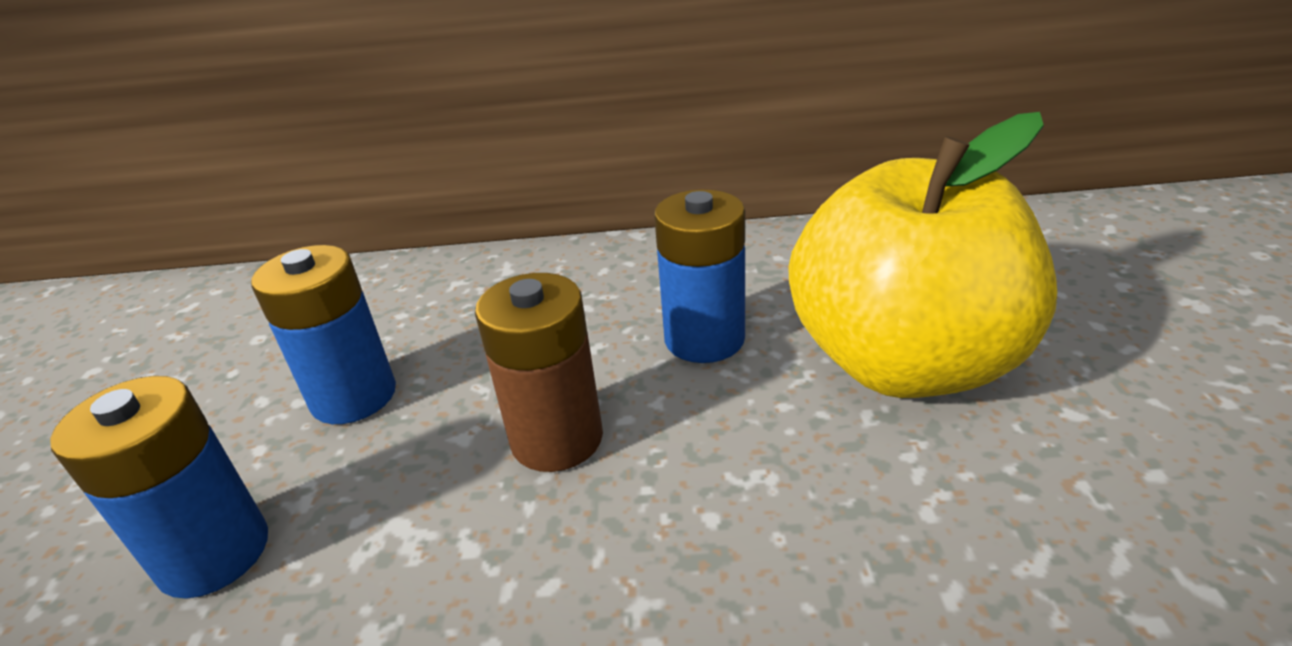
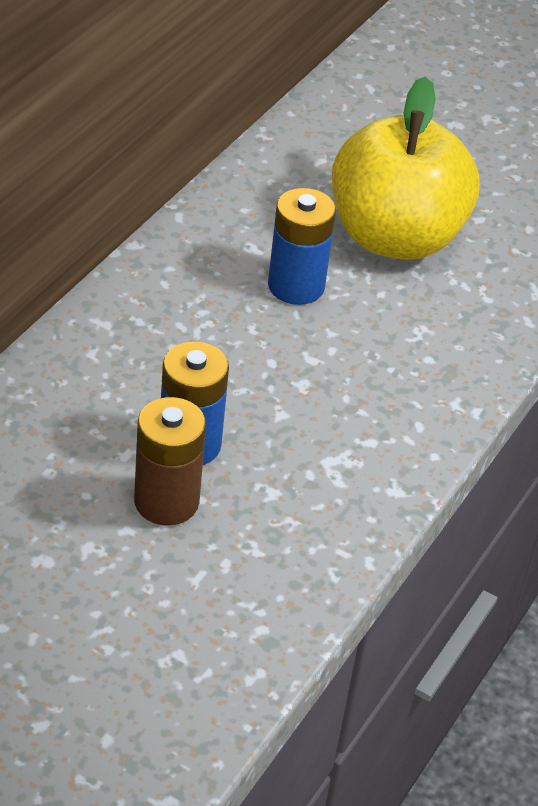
camera: 65 degrees left, 10 degrees up
blue battery [50,376,268,599] -> none
brown battery [475,273,603,472] -> brown battery moved to [134,397,206,525]

